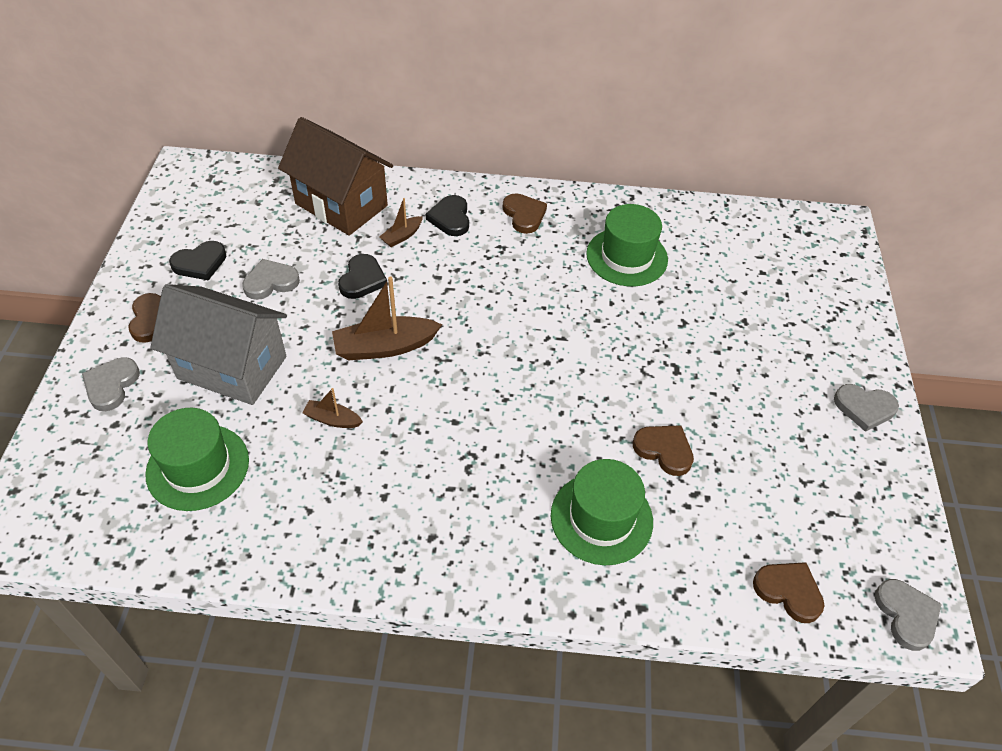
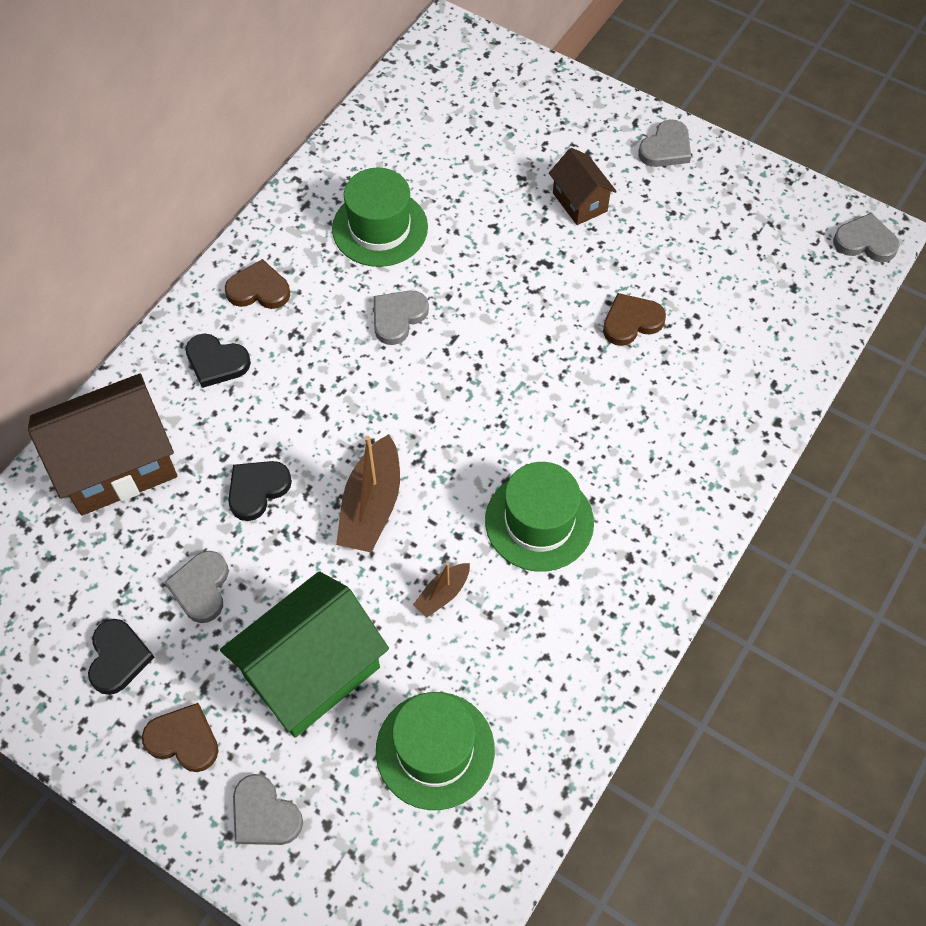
camera: 60 degrees left, 10 degrees up
grey house [150,284,287,405] -> green house [220,571,389,738]
black heart [338,254,388,299] -> black heart turned 90 degrees counterclockwise [228,461,292,521]
brown boat [380,198,423,247] -> none
green hat [551,459,653,565] -> green hat moved to [485,462,594,572]
brown heart [753,562,825,623] -> none
none -> grey heart [374,291,429,345]
none -> brown house [549,148,617,225]

